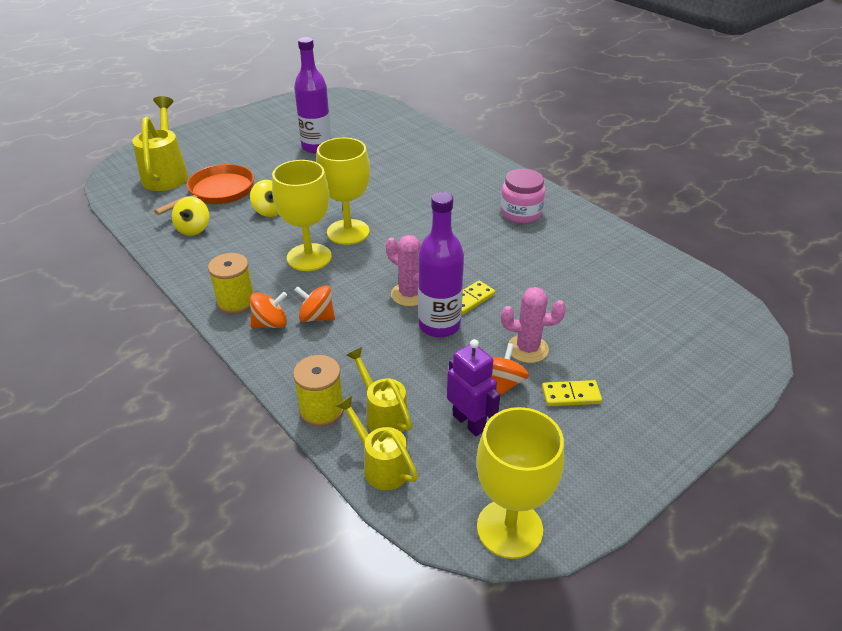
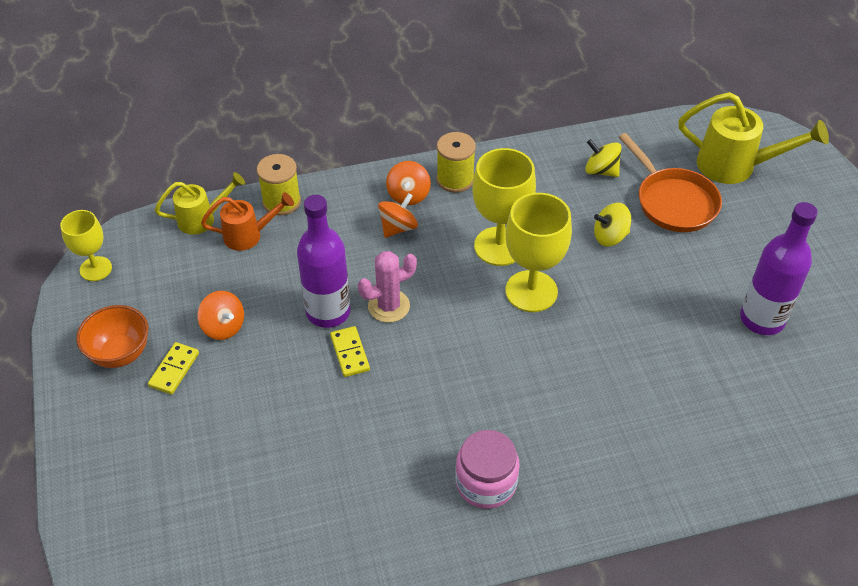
camera: 115 degrees right, 10 degrees up
yellow watering can [347,347,412,433] -> orange watering can [201,193,294,251]
purple robot [447,339,500,436] -> none
yellow goblet [476,407,564,559] -> yellow goblet [60,210,112,281], size x0.62
pink cactus [501,287,566,363] -> none
none -> orange bowl [76,305,148,368]

